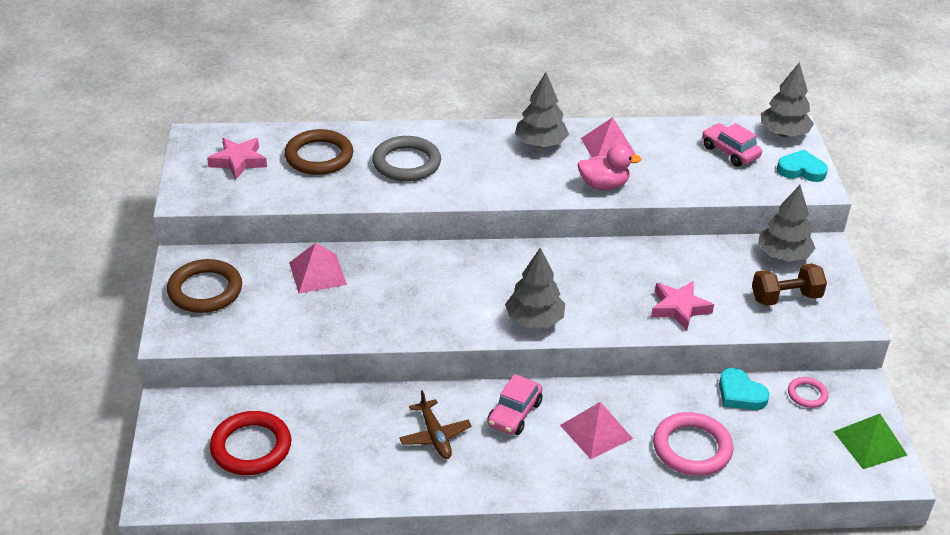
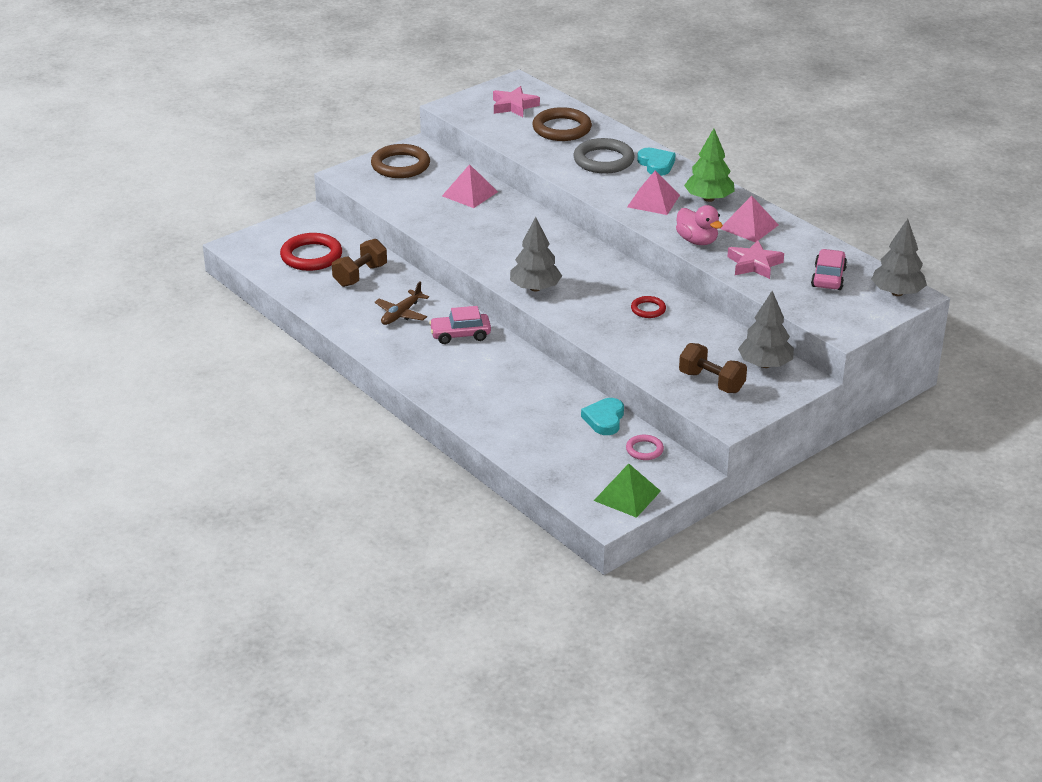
camera: 55 degrees right, 5 degrees down
grey tree [515,72,569,147] -> green tree [684,128,735,202]
pink pyramid [560,402,633,459] -> pink pyramid moved to [627,171,680,215]
pink star [651,281,714,331] -> pink star moved to [727,240,784,279]
pink ring [653,412,733,476] -> none
turquoise heart [777,150,828,182] -> turquoise heart moved to [637,148,676,176]
none -> brown dumbbell [332,239,387,287]
none -> red ring [631,296,666,318]

